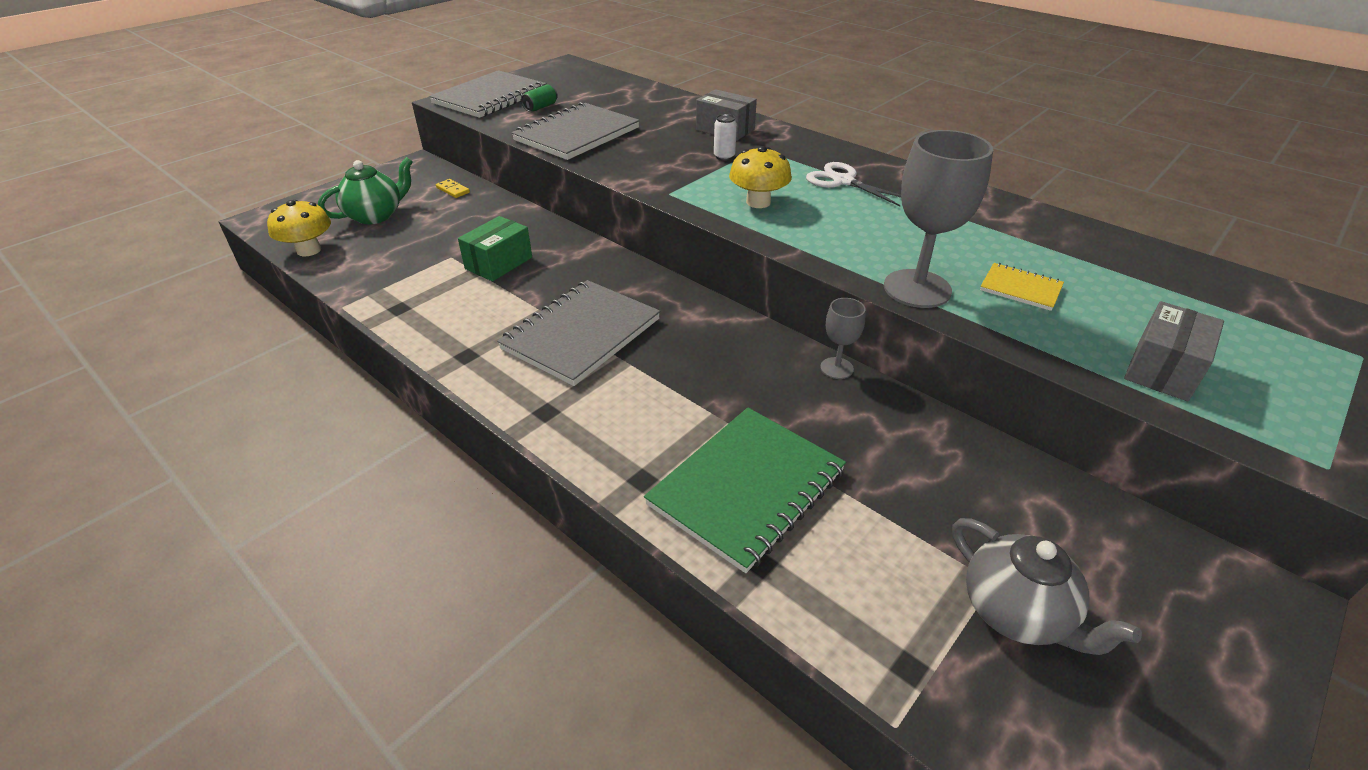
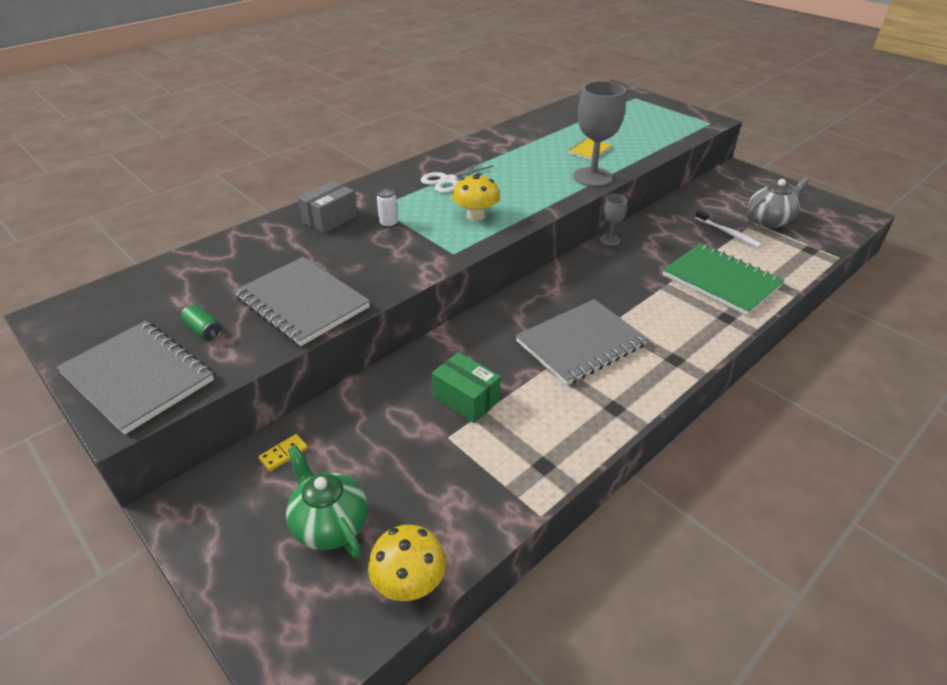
camera: 85 degrees left, 0 degrees up
grey notebook [497,280,660,386] -> grey notebook turned 75 degrees counterclockwise [516,299,648,385]
grey box [1124,301,1224,401] -> none
none -> white toothbrush [695,210,762,248]

